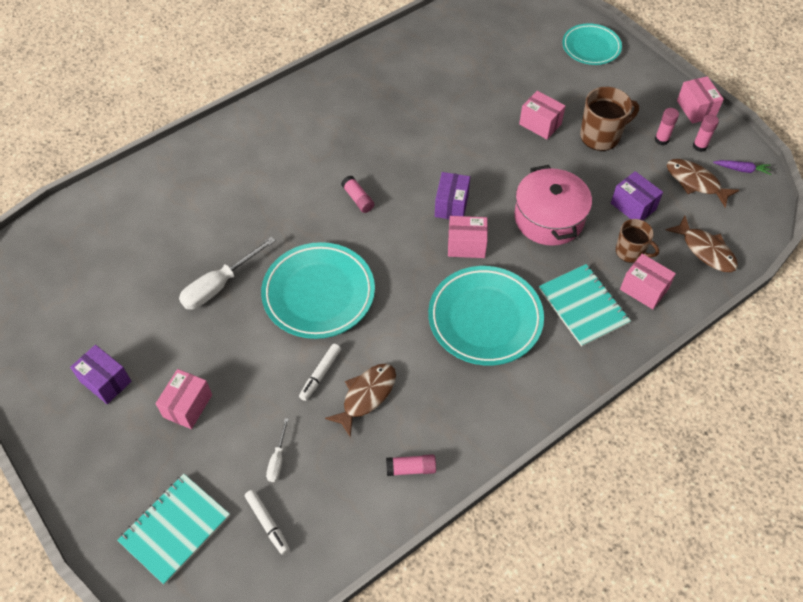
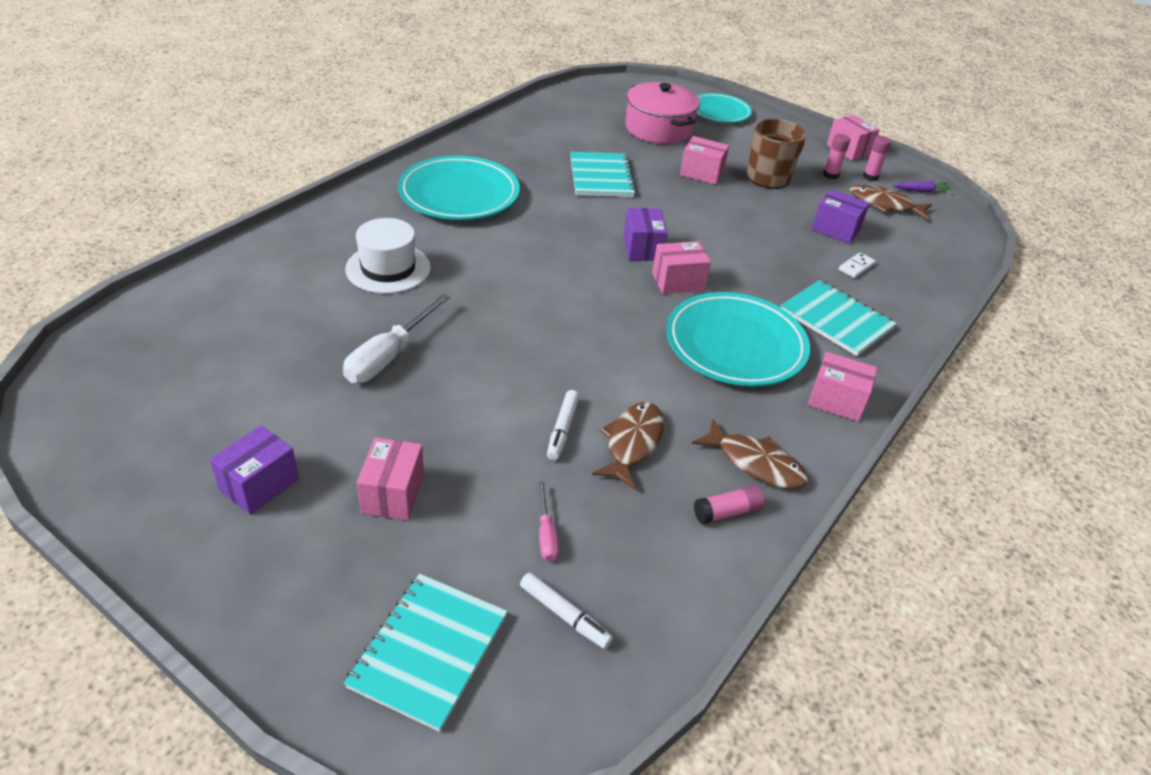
camera: 20 degrees left, 15 degrees down
purple box [70,345,132,404] -> purple box turned 75 degrees counterclockwise [210,425,299,515]
turquoise plate [261,242,375,339] -> turquoise plate moved to [398,155,520,220]
white screwdriver [266,418,289,482] -> pink screwdriver [539,481,559,562]
pink glue stick [341,176,374,213] -> none
pink pot [514,165,592,246] -> pink pot moved to [625,82,700,144]
brown mug [616,219,659,263] -> white domino [839,253,876,278]
pink box [620,254,676,309] -> pink box moved to [808,352,877,422]
brown fish [666,216,738,272] -> brown fish moved to [692,419,808,489]
none -> white hat [345,218,431,294]
none -> turquoise notebook [570,152,636,197]

